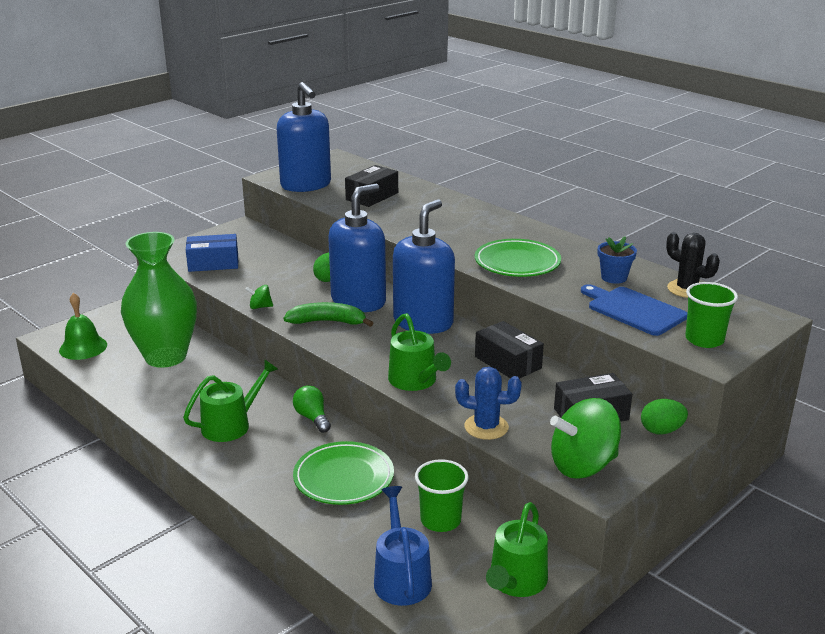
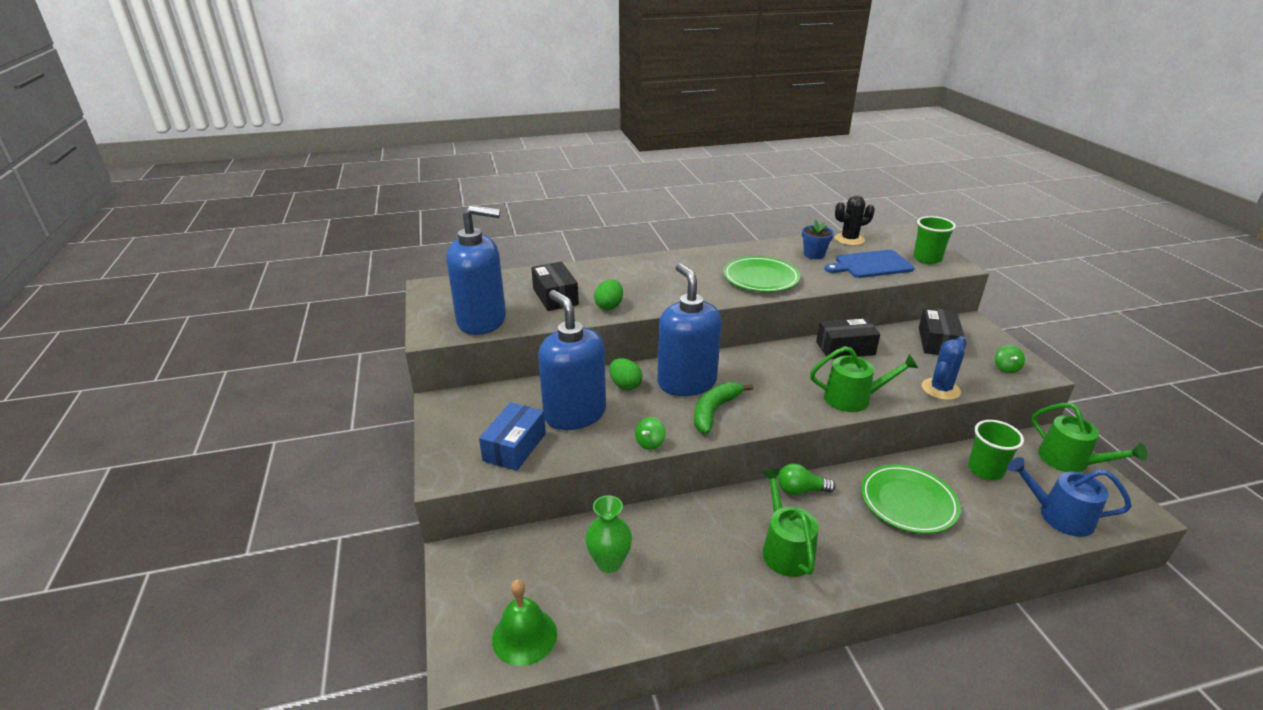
camera: 60 degrees left, 5 degrees up
green vase [121,232,197,368] -> green vase [585,495,632,573], size x0.51
blue soap dispenser [393,199,455,334] -> blue soap dispenser moved to [538,290,606,430]
green spinning top [550,398,621,479] -> green spinning top [995,345,1025,373], size x0.44
green egg [641,399,688,435] -> green egg moved to [594,280,623,310]

